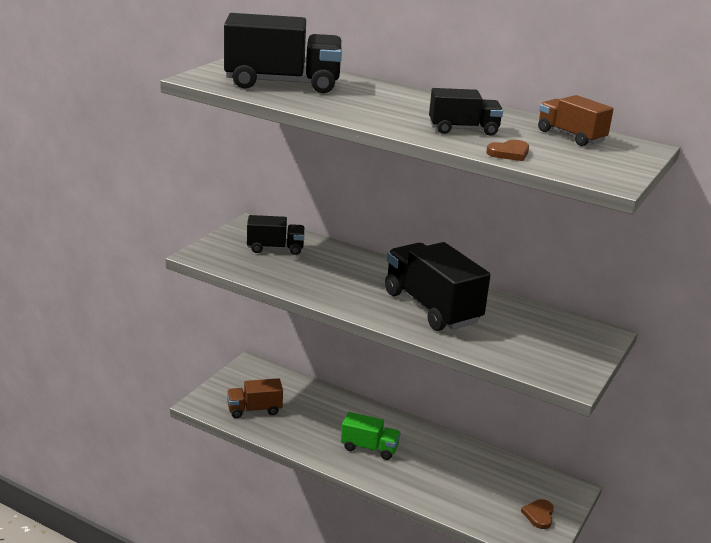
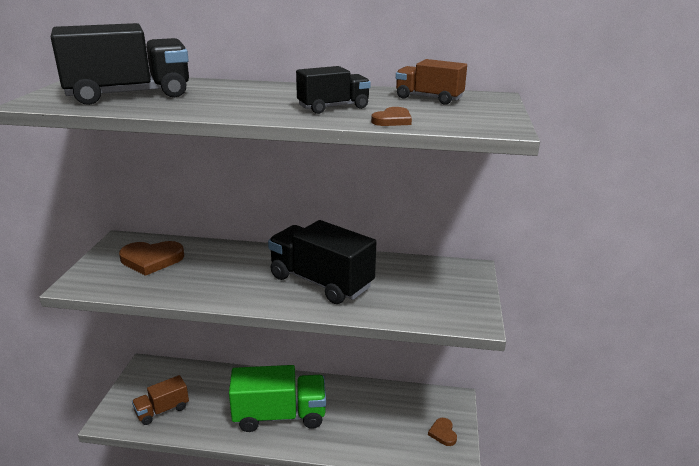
camera: 20 degrees left, 0 degrees up
black truck [247,215,305,255] -> brown heart [119,241,184,276]
green truck [341,412,401,460] -> green truck [229,365,326,432], size x1.81

